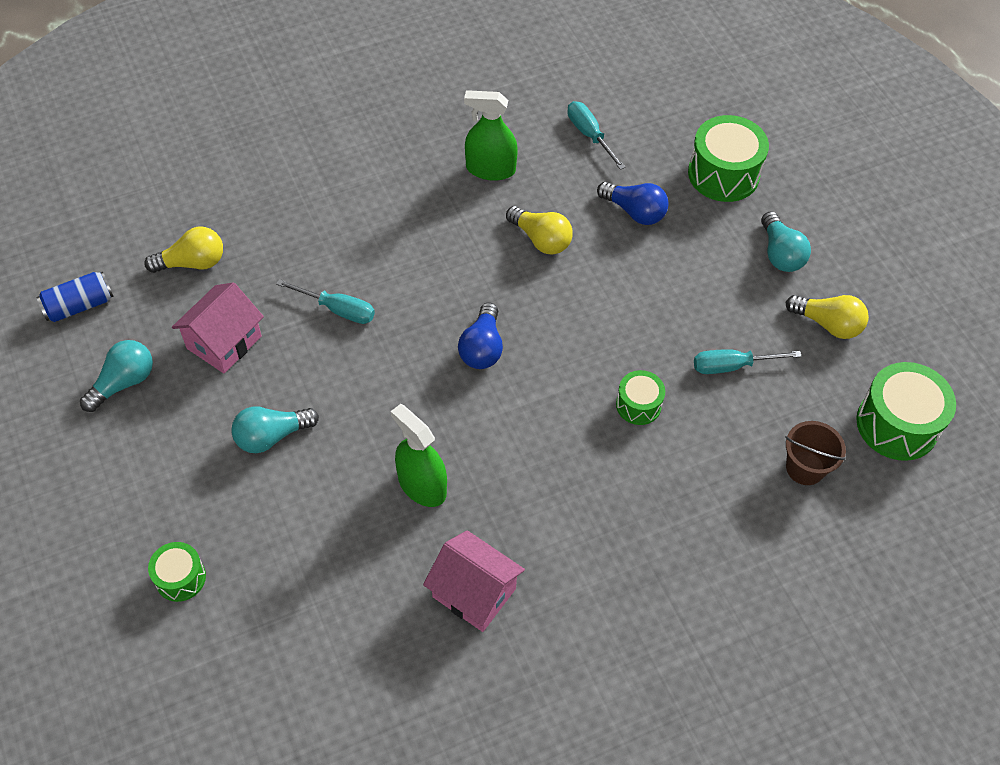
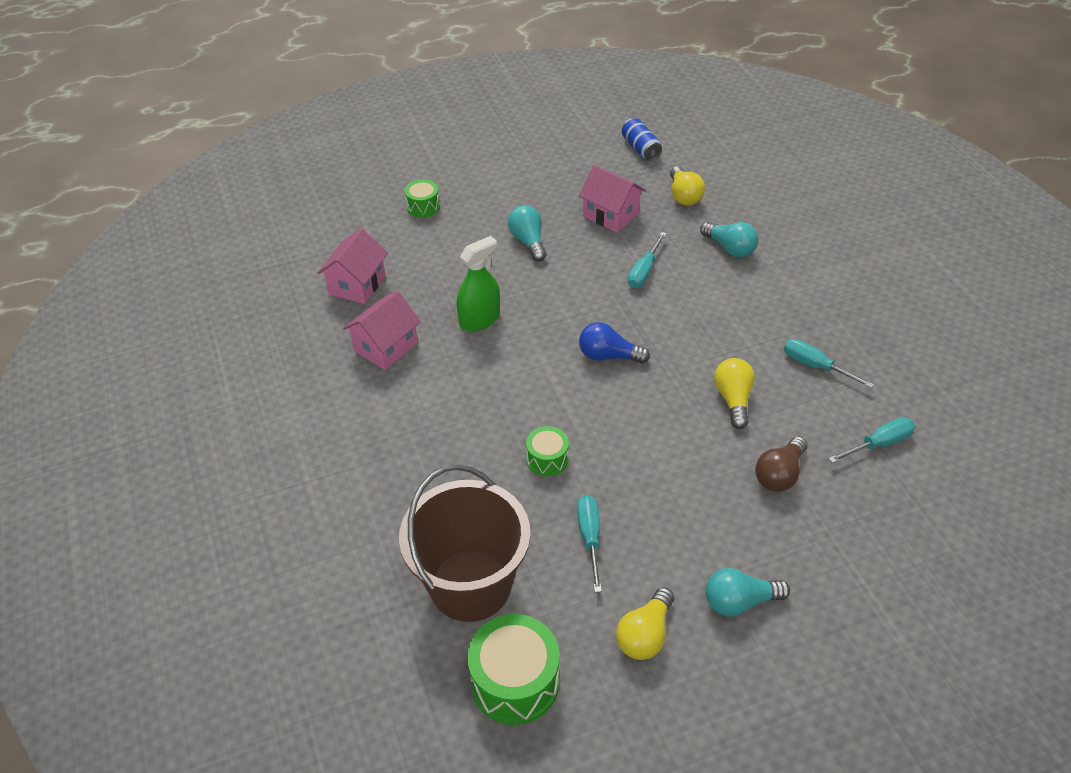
camera: 95 degrees right, 10 degrees down
turquoise light bulb [80,340,153,412] -> turquoise light bulb moved to [700,222,758,257]
green spray bottle [464,90,518,181] -> turquoise screwdriver [784,339,874,388]
yellow light bulb [506,206,573,255] -> yellow light bulb turned 135 degrees clockwise [714,358,755,429]
blue light bulb [597,182,669,225] -> brown light bulb [755,436,808,492]
green drum [688,115,769,202] -> none
brown bucket [785,421,846,485] -> brown bucket [399,465,530,622], size x2.14
none -> pink house [318,228,388,304]

